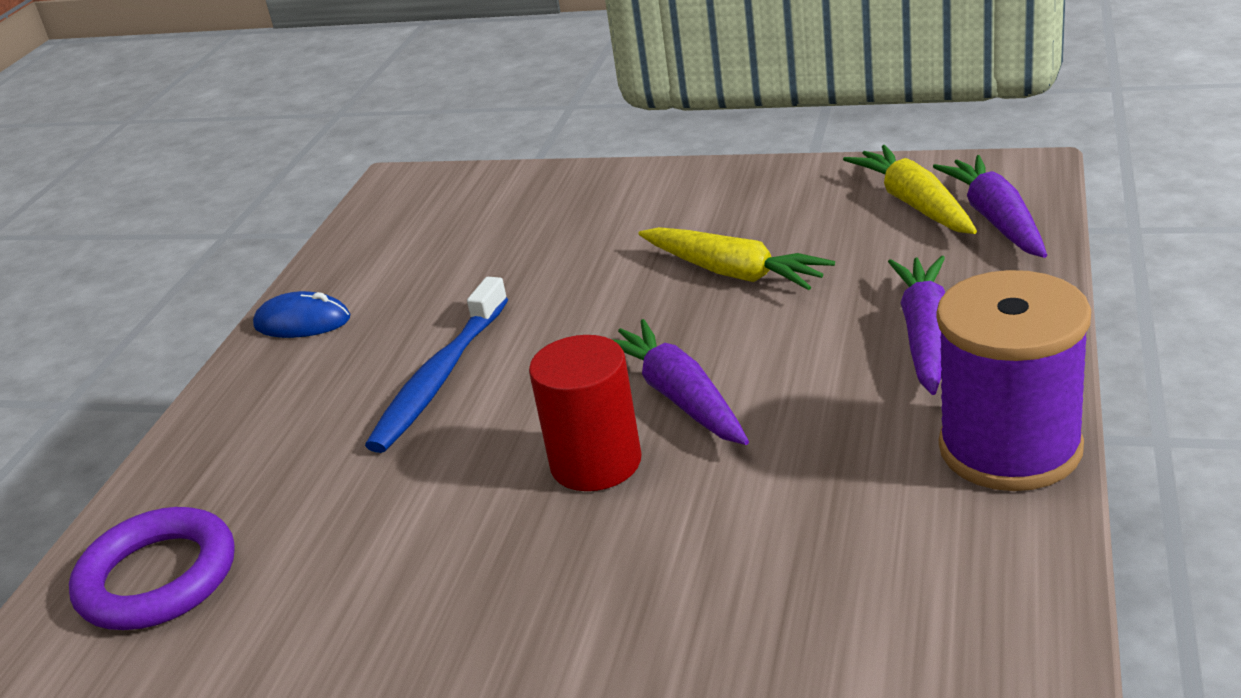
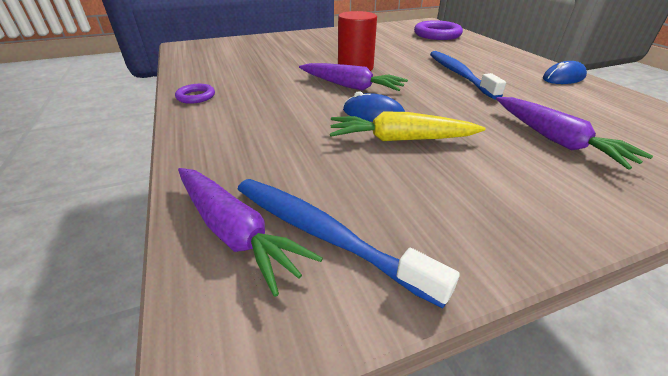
camera: 140 degrees right, 5 degrees up
yellow carrot [843,145,977,234] -> blue toothbrush [237,179,460,308]
purple carrot [888,256,945,395] -> purple carrot moved to [496,97,653,170]
purple spool [936,270,1091,491] -> purple ring [175,84,215,104]
none -> blue mouse [343,91,405,122]

